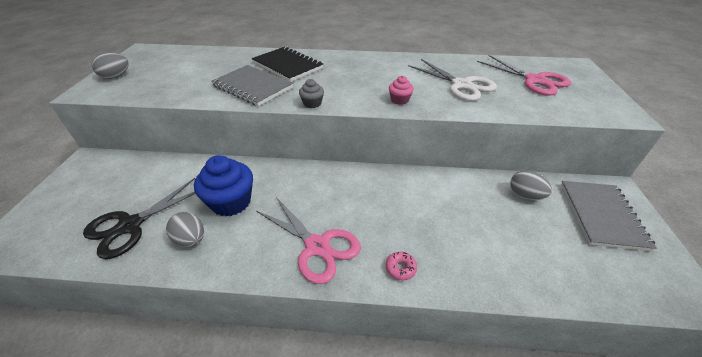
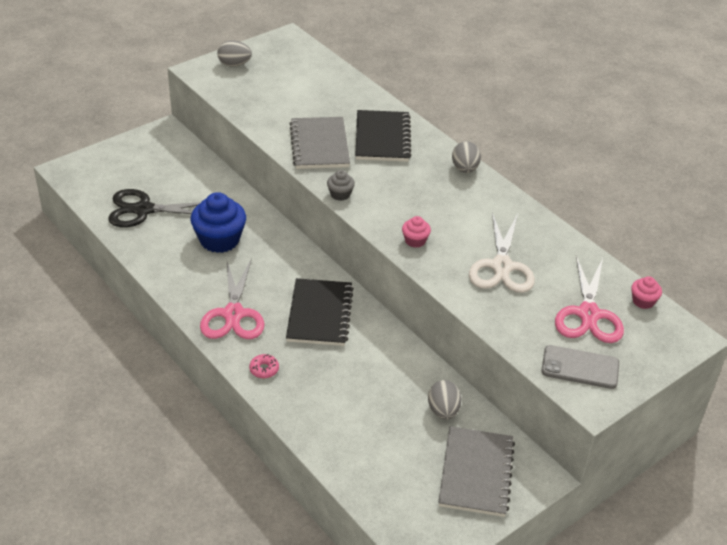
camera: 45 degrees right, 0 degrees up
grey egg [166,212,204,247] -> grey egg moved to [452,141,481,173]
grey notebook [561,181,657,251] -> grey notebook turned 45 degrees counterclockwise [438,426,515,517]
none -> black notebook [286,278,354,346]
none -> grey phone [541,345,619,389]
none -> pink cupcake [631,276,662,309]

